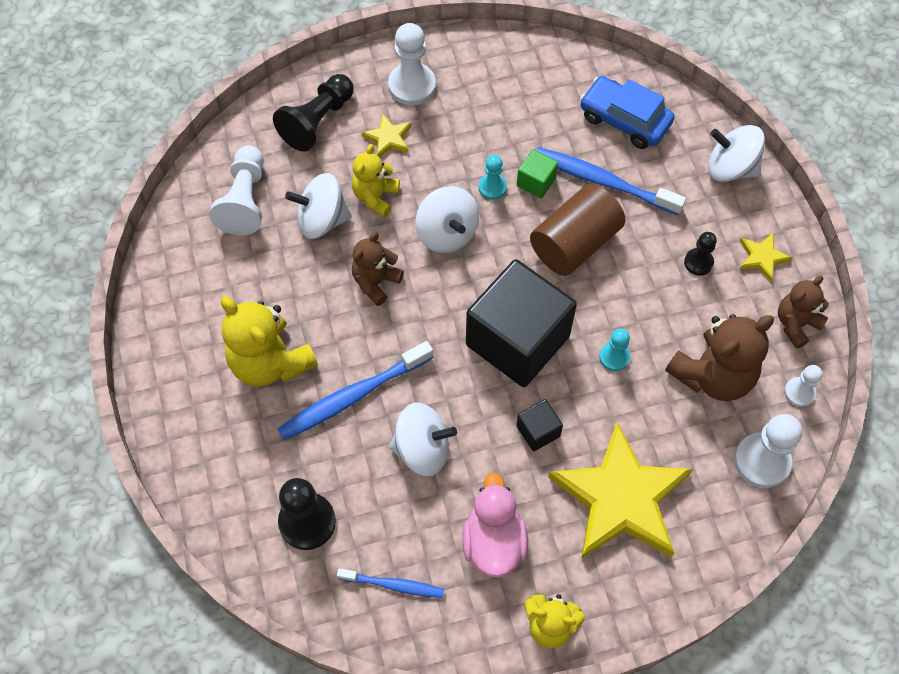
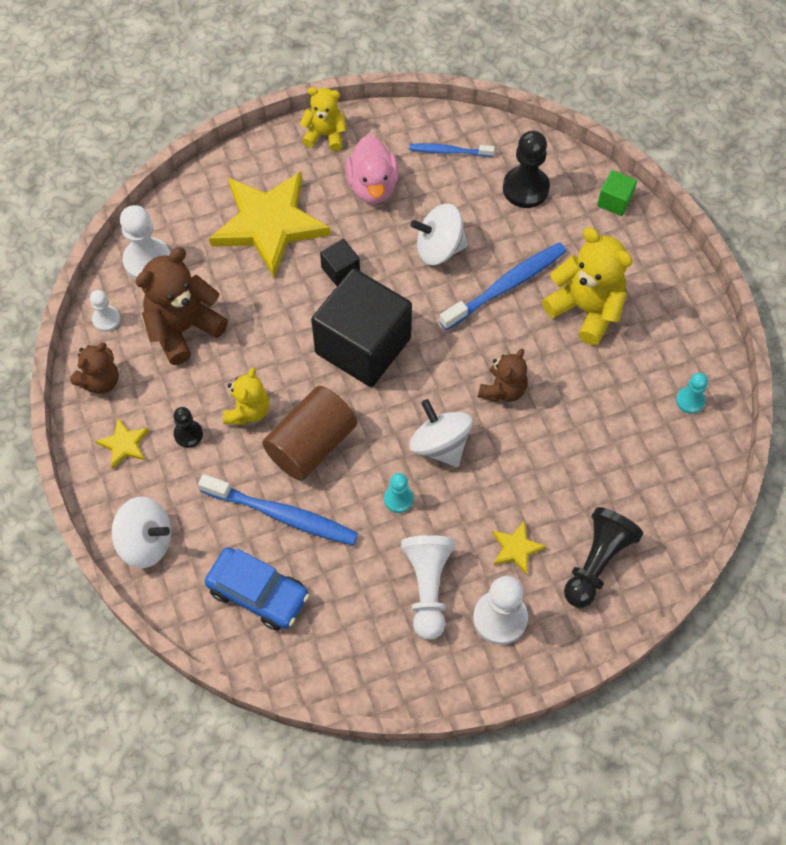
camera: 175 degrees right, 0 degrees up
white pawn [209,145,264,236] -> white pawn moved to [401,535,455,640]
white spinning top [285,173,352,239] -> none
yellow teddy bear [352,144,400,217] -> yellow teddy bear moved to [223,367,269,425]
green cube [517,149,558,198] -> green cube moved to [597,170,637,216]
turquoise pawn [599,329,630,371] -> turquoise pawn moved to [676,372,708,414]

